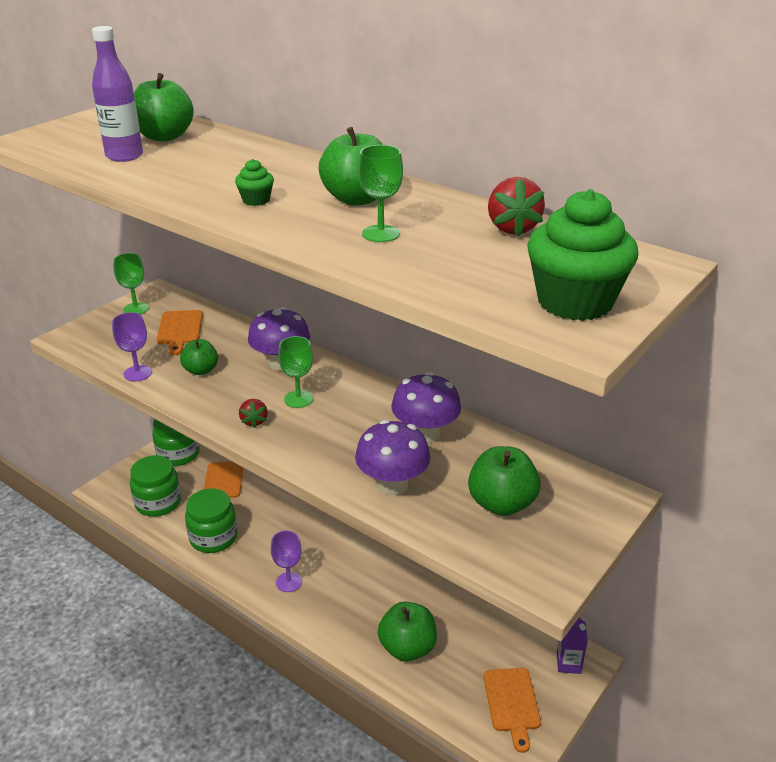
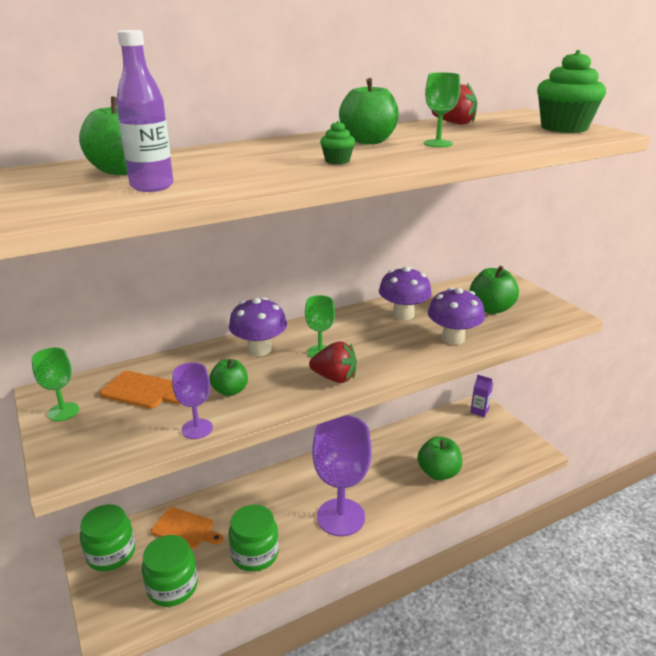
camera: 65 degrees left, 5 degrees down
red strawberry [239,399,268,428] -> red strawberry [309,341,357,383], size x1.59
purple goblet [271,530,302,592] -> purple goblet [312,415,372,536], size x2.12
orange cutting board [483,668,541,753] -> none

